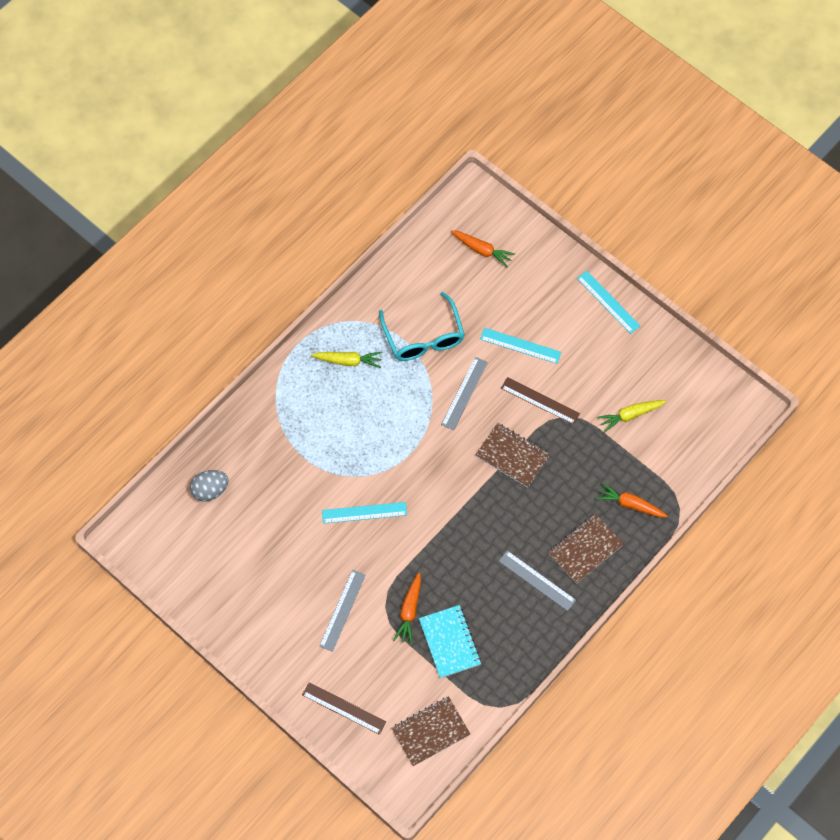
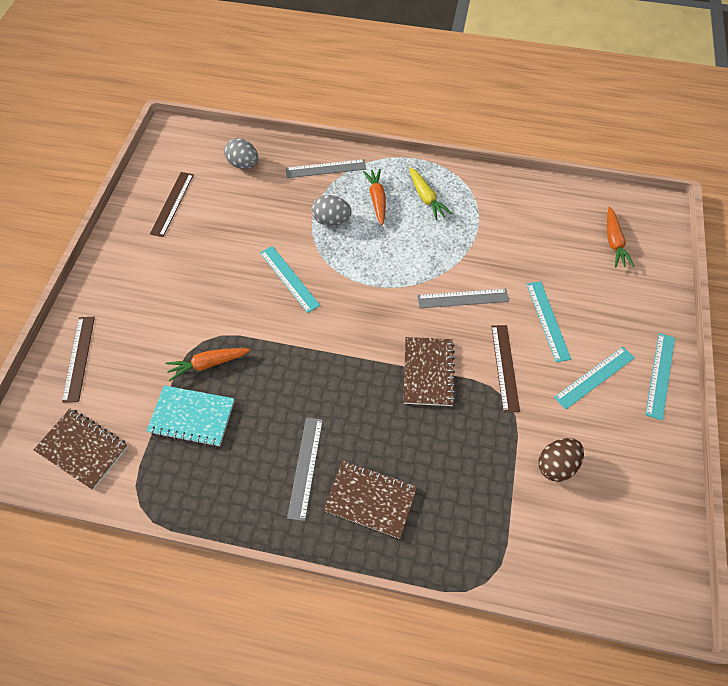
camera: 60 degrees right, 5 degrees down
grey ruler [319,570,366,652] -> grey ruler moved to [286,159,366,178]
turquoise glasses [379,292,465,361] -> none
turquoise notebook [419,605,481,678] -> turquoise notebook turned 60 degrees clockwise [147,385,235,447]
orange carrot [596,483,668,517] -> orange carrot moved to [363,169,386,225]
yellow carrot [597,400,666,433] -> brown egg [538,438,584,482]
none -> brown ruler [150,172,194,237]
none -> grey egg [312,195,351,226]
none -> turquoise ruler [554,347,634,410]

